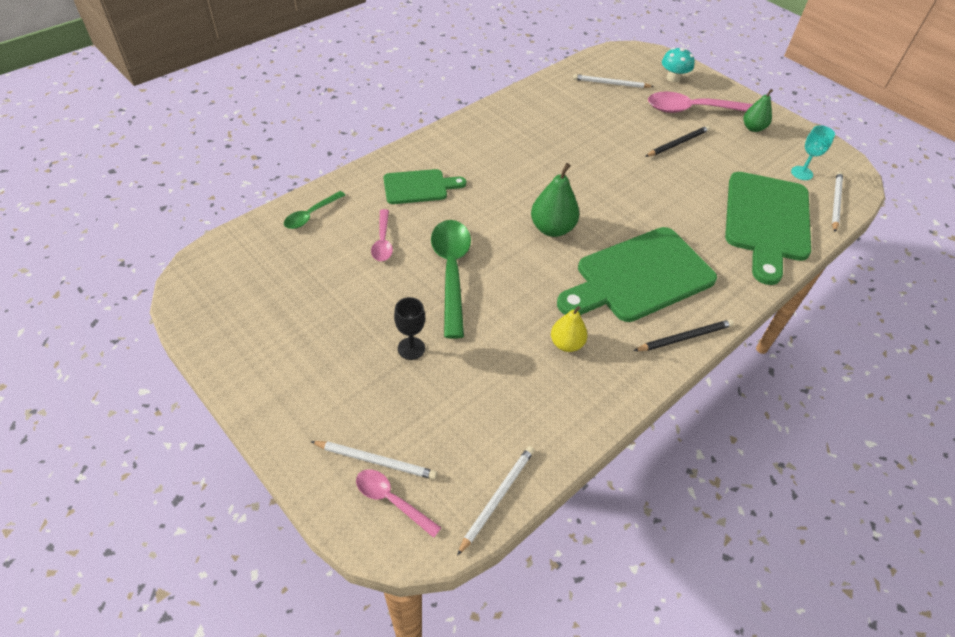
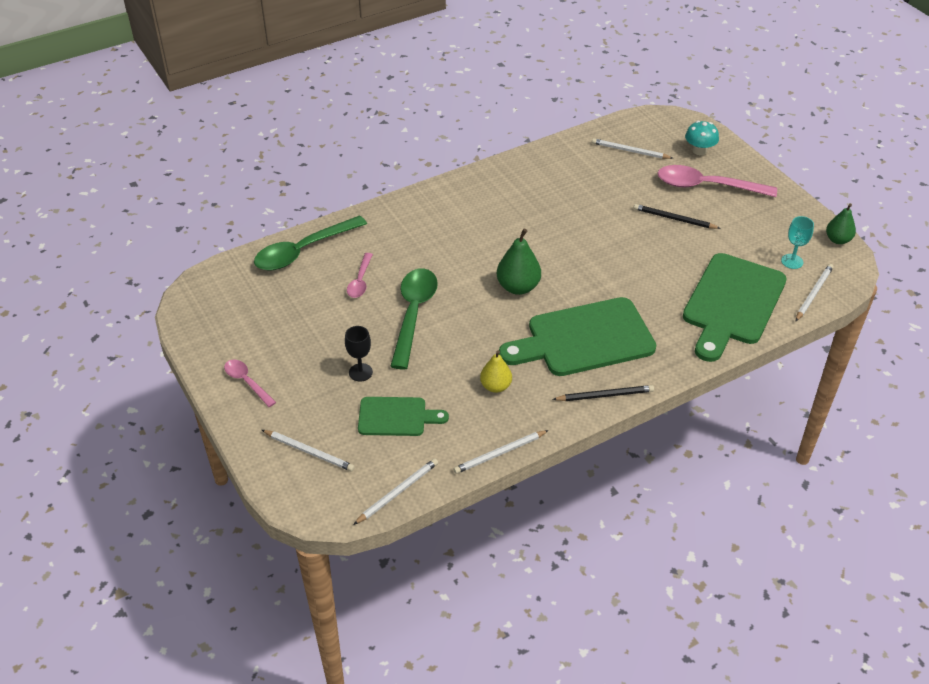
camera: 15 degrees right, 5 degrees down
green spoon [284,191,346,229] -> green spoon [254,215,367,270], size x1.88
pink spoon [356,470,442,538] -> pink spoon moved to [224,359,276,407]
green cutting board [383,169,466,204] -> green cutting board moved to [358,397,449,436]
black pencil [645,126,710,157] -> black pencil turned 135 degrees counterclockwise [634,204,721,229]
green pear [744,89,773,132] -> green pear moved to [826,204,856,244]
none -> white pencil [453,430,549,474]

